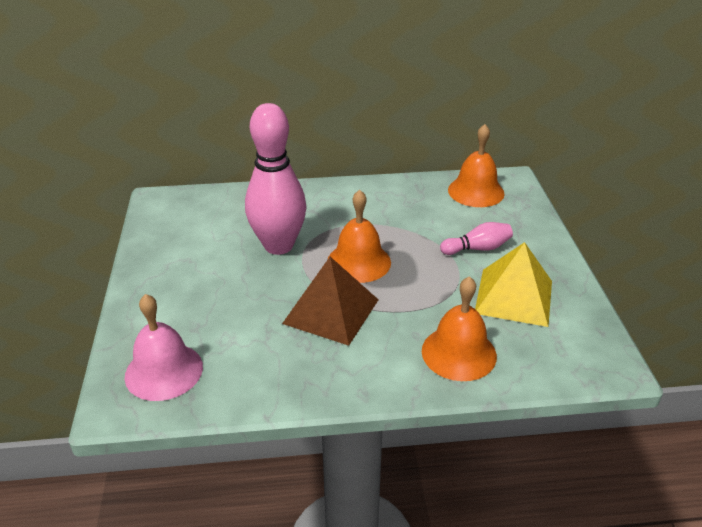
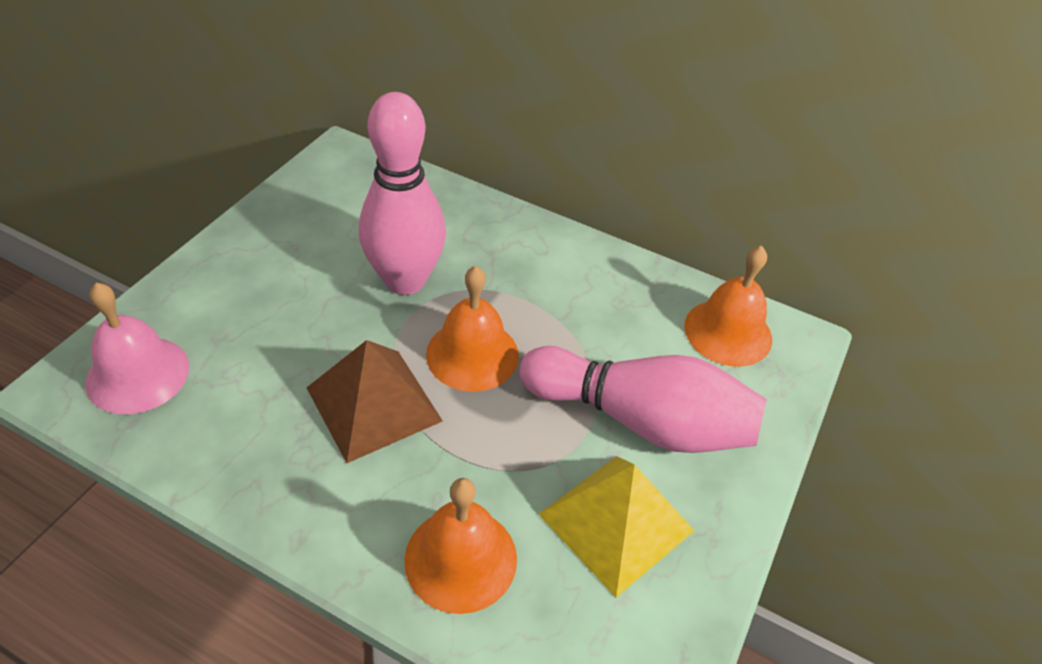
camera: 30 degrees right, 10 degrees up
pink bowling pin [440,222,513,255] -> pink bowling pin [519,346,767,453], size x2.11

